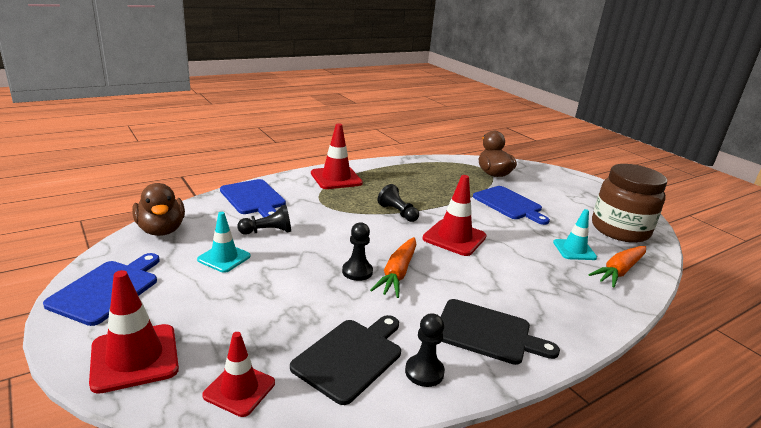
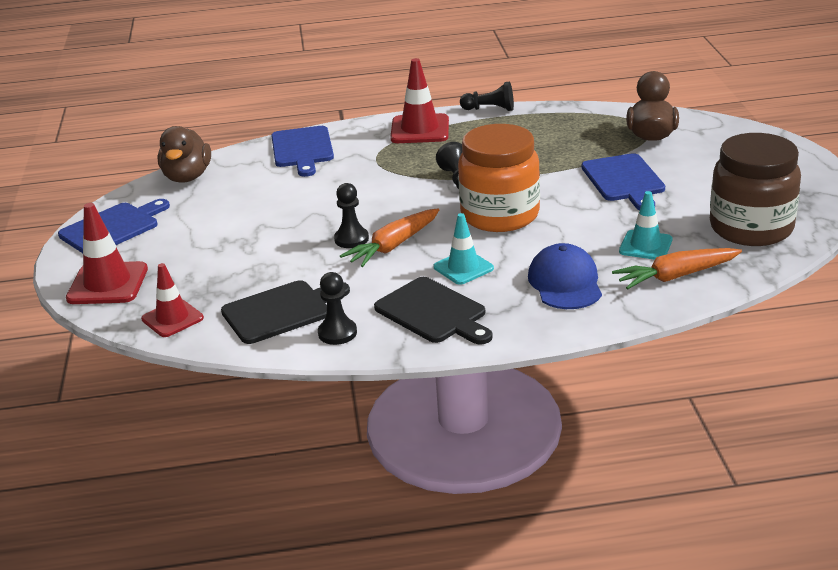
camera: 30 degrees right, 5 degrees up
turquoise traffic cone [197,212,250,273] -> turquoise traffic cone moved to [434,213,494,285]
black pawn [237,205,291,235] -> black pawn moved to [460,82,514,111]
red traffic cone [423,175,487,256] -> orange jar [458,124,540,232]
none -> blue cap [528,243,602,309]

